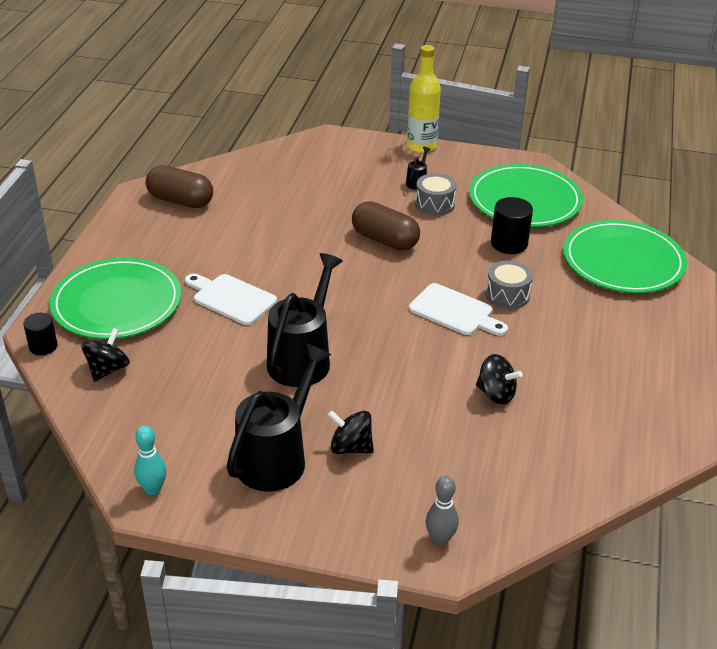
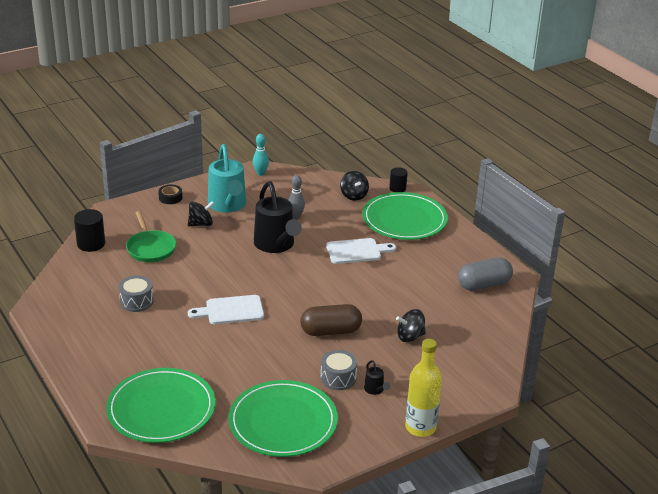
camera: 135 degrees right, 5 degrees down
brown capsule [146,165,213,208] -> grey capsule [458,257,513,291]
black watering can [226,344,331,491] -> turquoise watering can [208,144,246,213]
grey bowling pin [426,476,459,546] -> grey bowling pin moved to [289,175,305,219]
black spinning top [476,354,522,405] -> black spinning top moved to [396,309,426,342]
grey drum [486,261,533,309] -> grey drum moved to [118,276,153,312]
black cylinder [491,197,533,254] -> black cylinder moved to [74,209,105,252]
none -> green pan [126,211,176,262]
none -> black tape [158,185,182,204]

